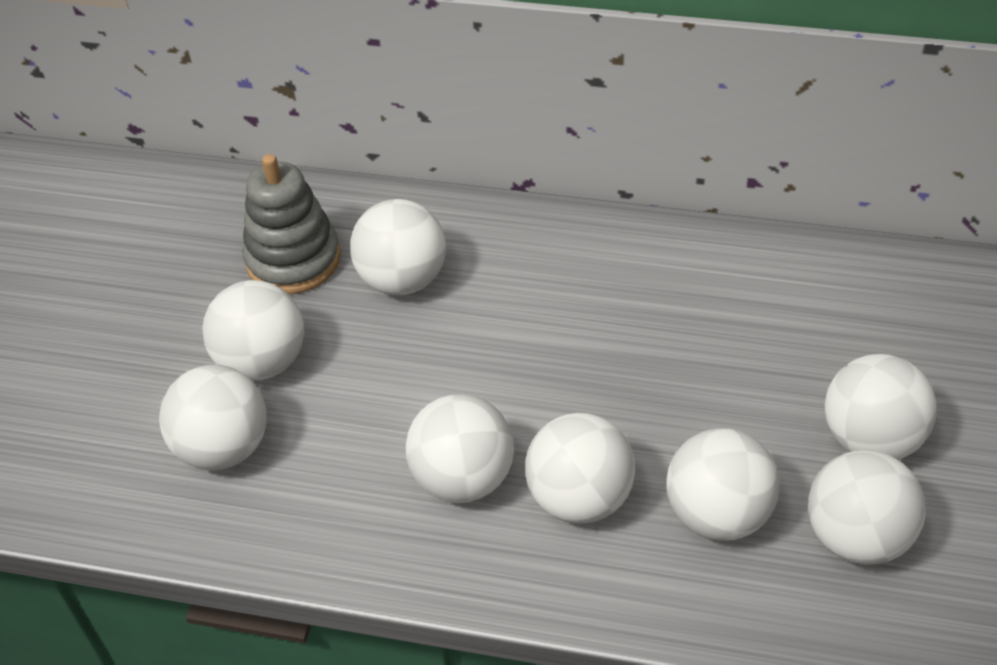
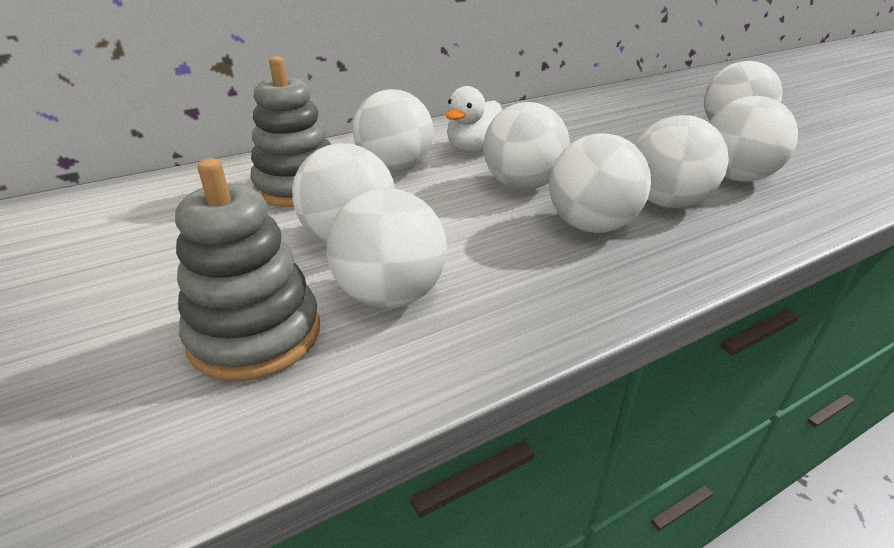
camera: 45 degrees left, 15 degrees down
white ball [808,450,926,565] -> white ball moved to [483,102,570,190]
none -> grey stacking toy [175,158,320,381]
none -> white duck [446,86,502,152]

